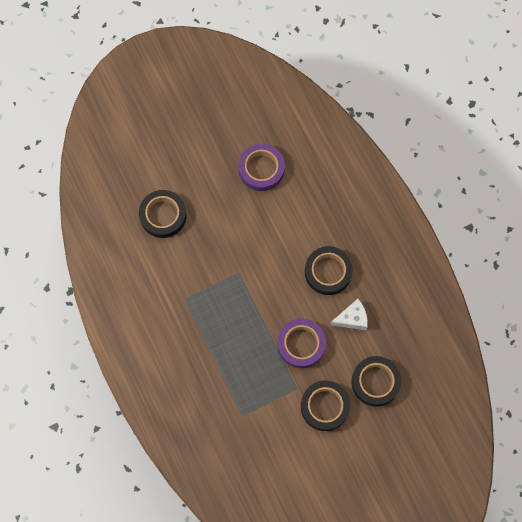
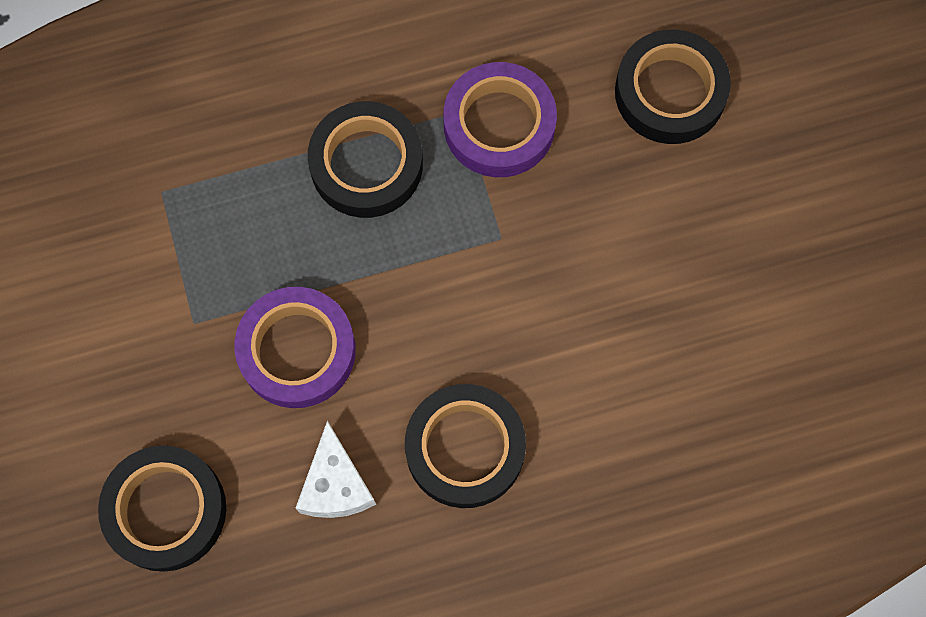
camera: 100 degrees right, 0 degrees up
purple tape [238,144,285,191] -> purple tape moved to [443,62,557,177]
black tape [301,381,350,431] -> black tape moved to [308,101,423,218]

